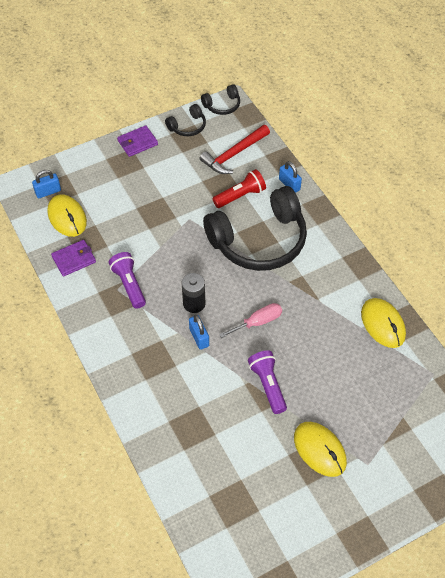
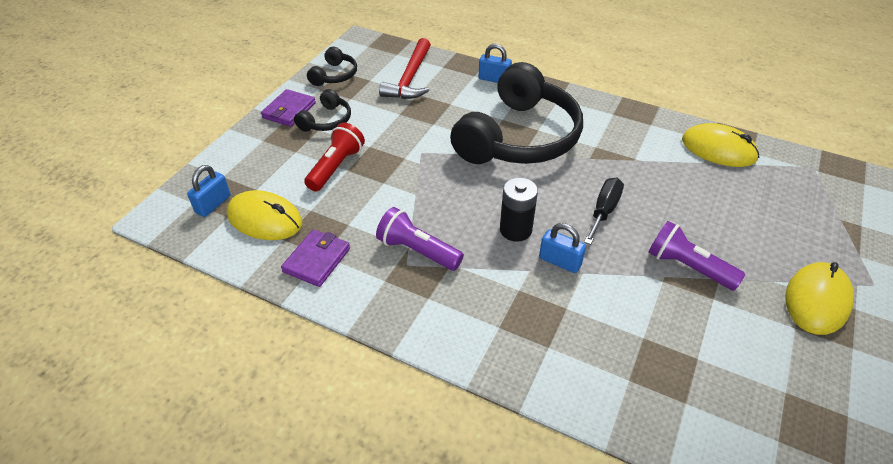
camera: 35 degrees left, 10 degrees down
black headphones [201,84,240,115] -> black headphones moved to [294,89,351,132]
red flashlight [212,169,266,208] -> red flashlight moved to [304,123,365,191]
pink screwdriver [219,303,282,338] -> black screwdriver [584,178,624,245]
yellow mouse [294,422,347,477] -> yellow mouse turned 75 degrees counterclockwise [785,262,854,335]

